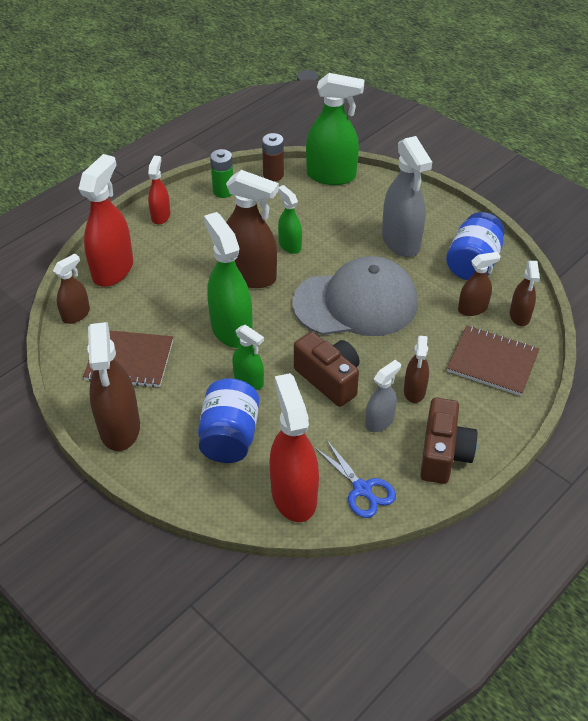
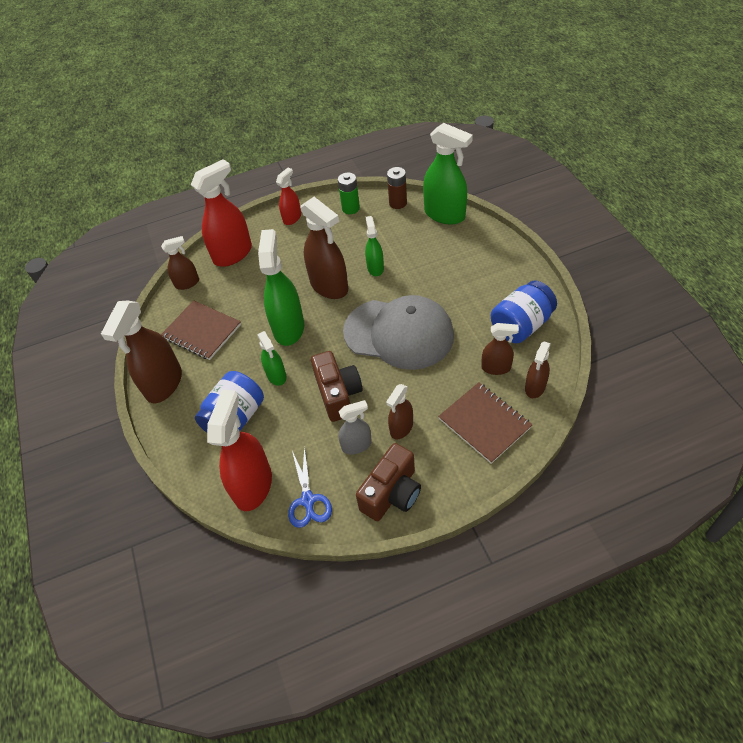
camera: 30 degrees right, 5 degrees up
grey spray bottle [382,136,432,257] -> none

